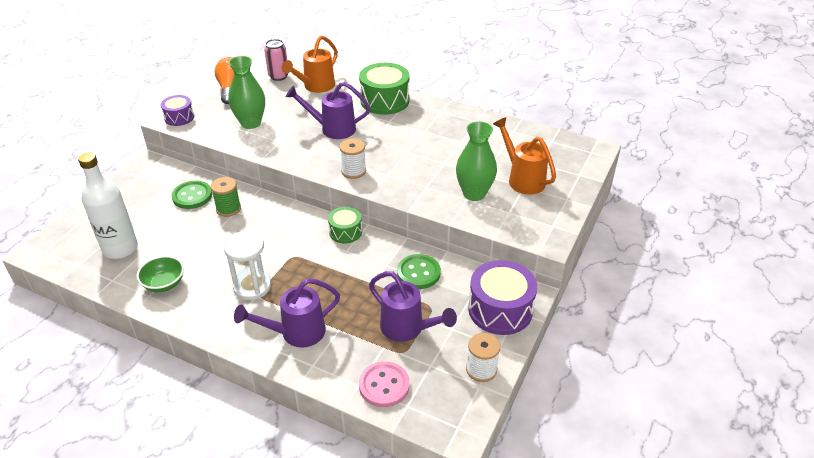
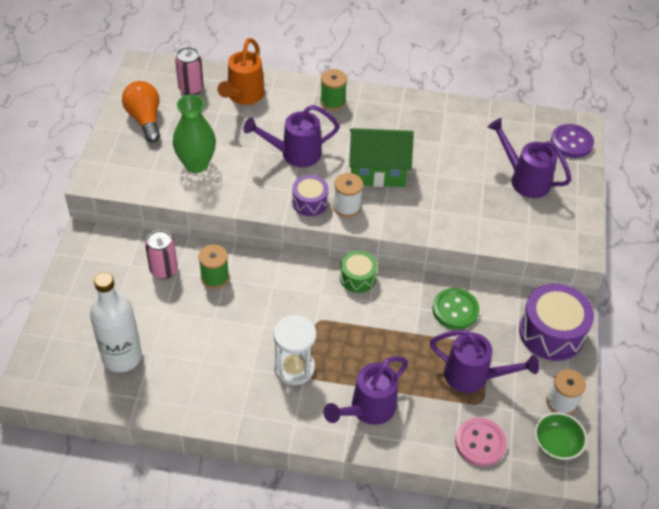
camera: 20 degrees left, 10 degrees up
green bowl [137,256,184,292] -> green bowl moved to [534,412,587,461]
purple drum [161,95,194,126] -> purple drum moved to [292,175,329,216]
green button [172,181,212,209] -> pink can [145,230,178,279]
green drum [359,63,410,115] -> green spool [320,69,347,111]
green vase [456,121,497,201] -> none
orange watering can [493,117,556,194] -> purple watering can [487,118,571,198]
none -> green house [349,128,414,187]
none -> purple button [551,124,594,158]

